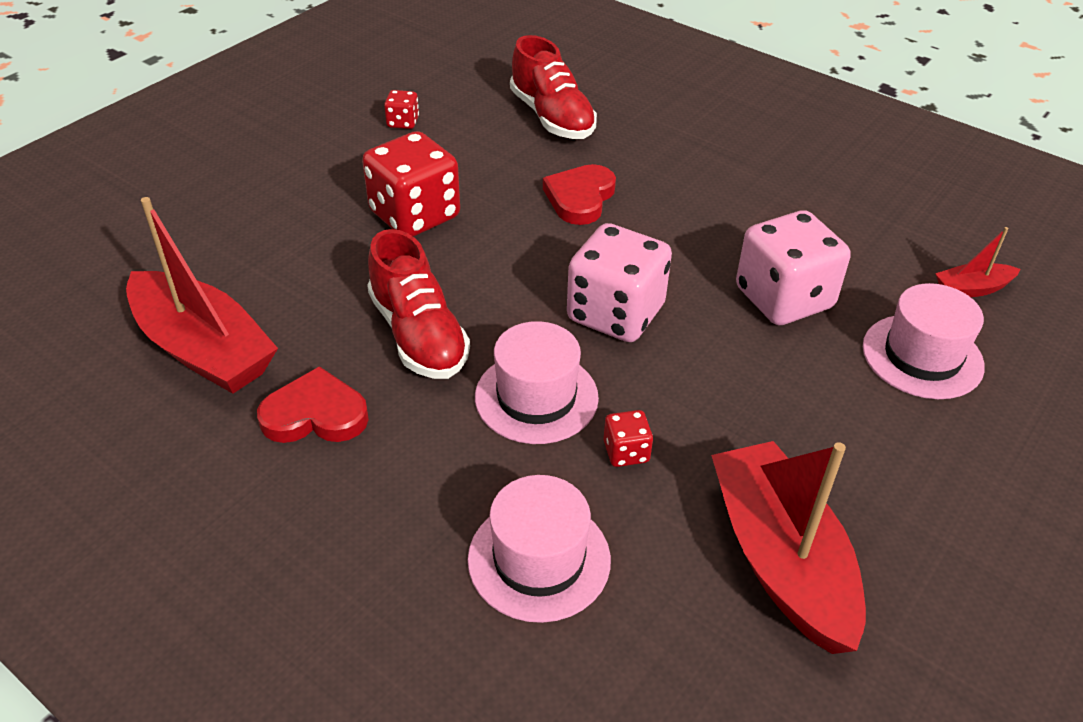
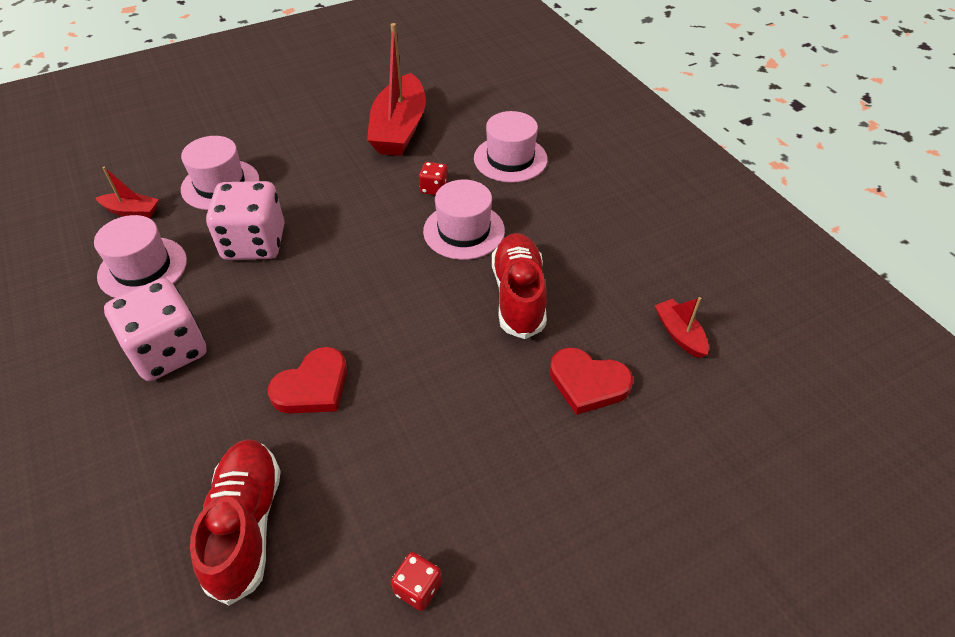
camera: 155 degrees left, 5 degrees up
red boat [126,197,278,394] -> red boat [655,297,709,358], size x0.47
red heart [257,366,369,443] -> red heart moved to [550,347,633,415]
red dice [362,131,460,237] -> none
pink dice [567,223,672,342] -> pink dice moved to [104,278,207,381]
none -> pink hat [94,215,187,298]

